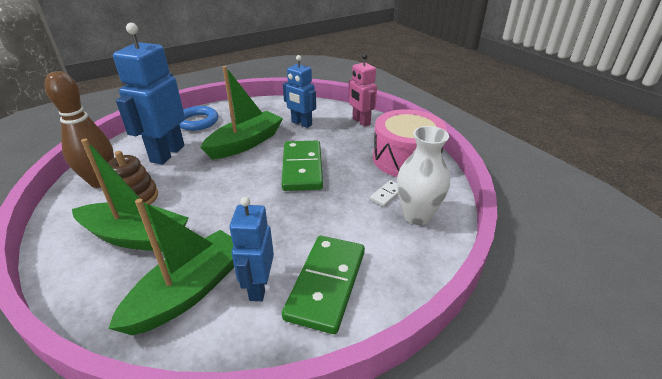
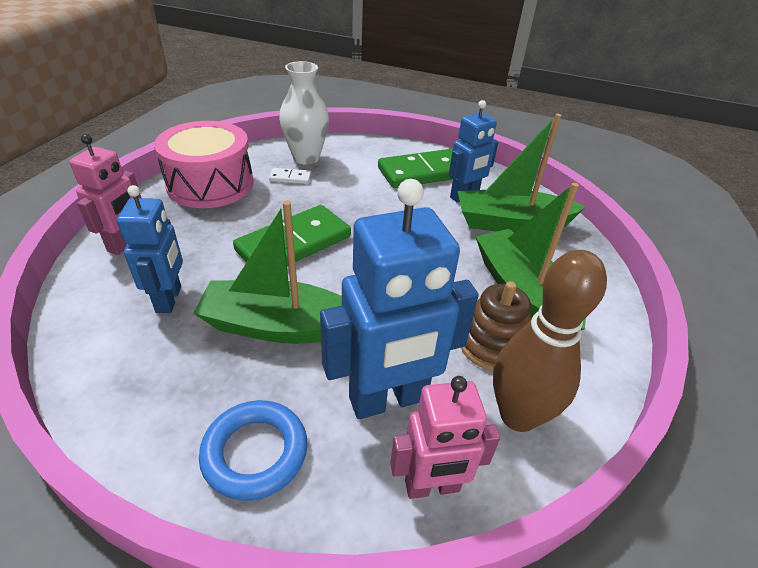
camera: 130 degrees left, 5 degrees up
none -> pink robot [390,376,500,499]

